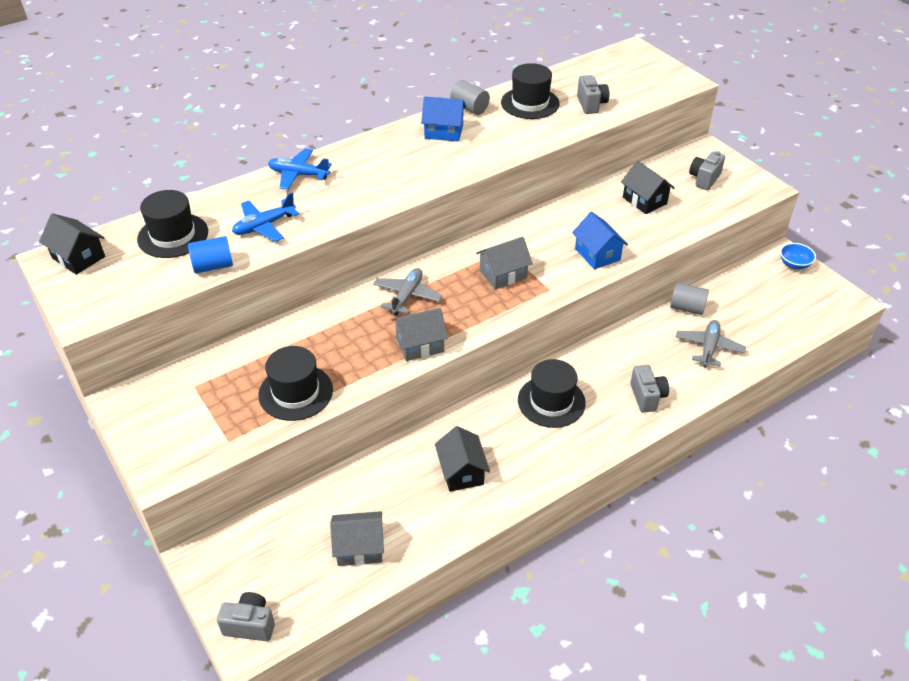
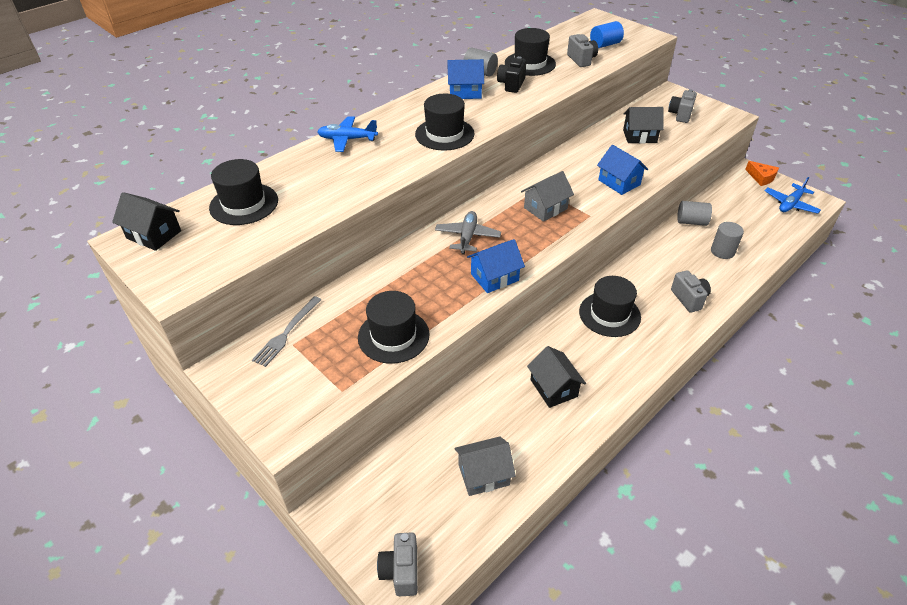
camera: 10 degrees left, 0 degrees up
blue cylinder [188,236,233,273] -> blue cylinder moved to [590,21,624,48]
grey camera [217,592,275,641] -> grey camera turned 90 degrees counterclockwise [377,532,418,596]
blue plane [232,193,299,242] -> blue plane moved to [764,177,821,214]
grey house [392,308,448,361] -> blue house [467,239,525,293]
black house [621,161,675,214] -> black house turned 45 degrees counterclockwise [623,107,664,143]
grey plane [676,320,746,367] -> grey cylinder [711,222,744,259]
blue bowl [780,243,816,269] -> orange cheese [745,161,779,186]
none -> grey fork [252,296,321,367]
none -> black hat [415,94,475,150]
none -> black camera [497,56,526,93]

